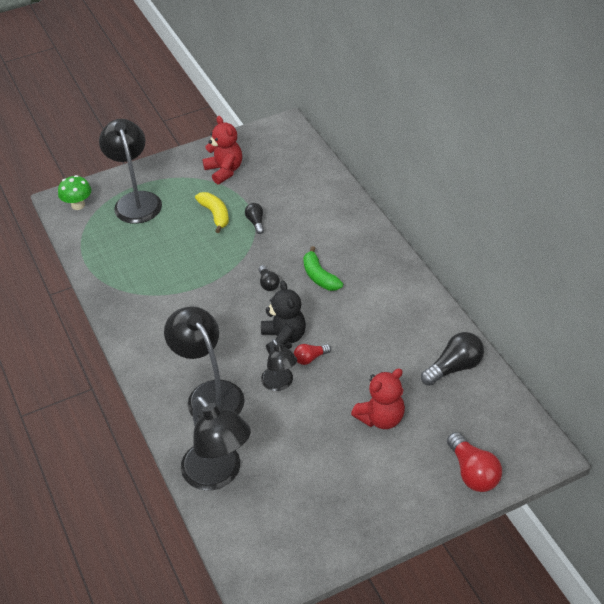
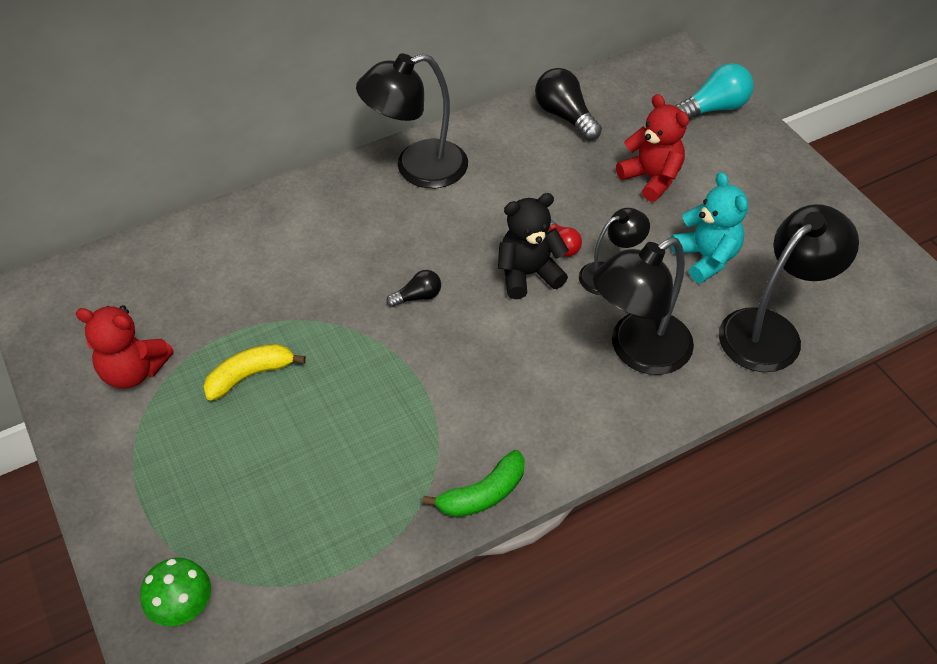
camera: 95 degrees left, 5 degrees up
black lamp [99,119,162,224] -> black lamp moved to [356,54,468,188]
red teddy bear [202,116,242,184] -> red teddy bear turned 135 degrees counterclockwise [76,305,174,389]
black light bulb [245,203,264,234] -> none
green banana [303,246,343,291] -> green banana moved to [423,450,525,517]
red light bulb [447,432,502,492] -> turquoise light bulb [675,63,754,120]
none -> turquoise teddy bear [671,172,748,283]

